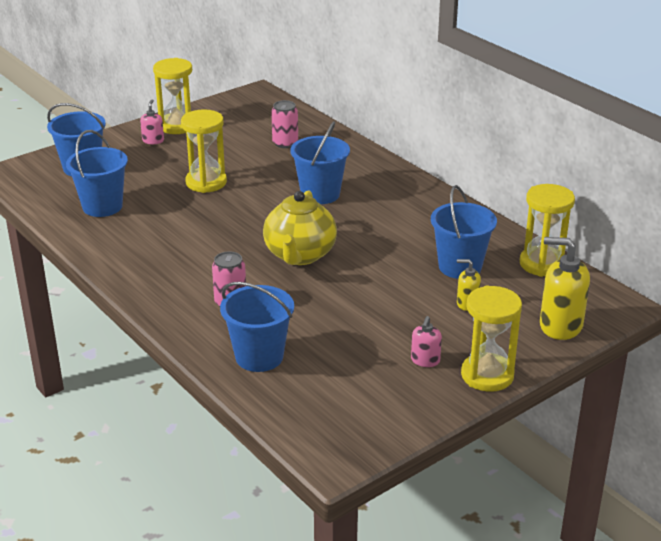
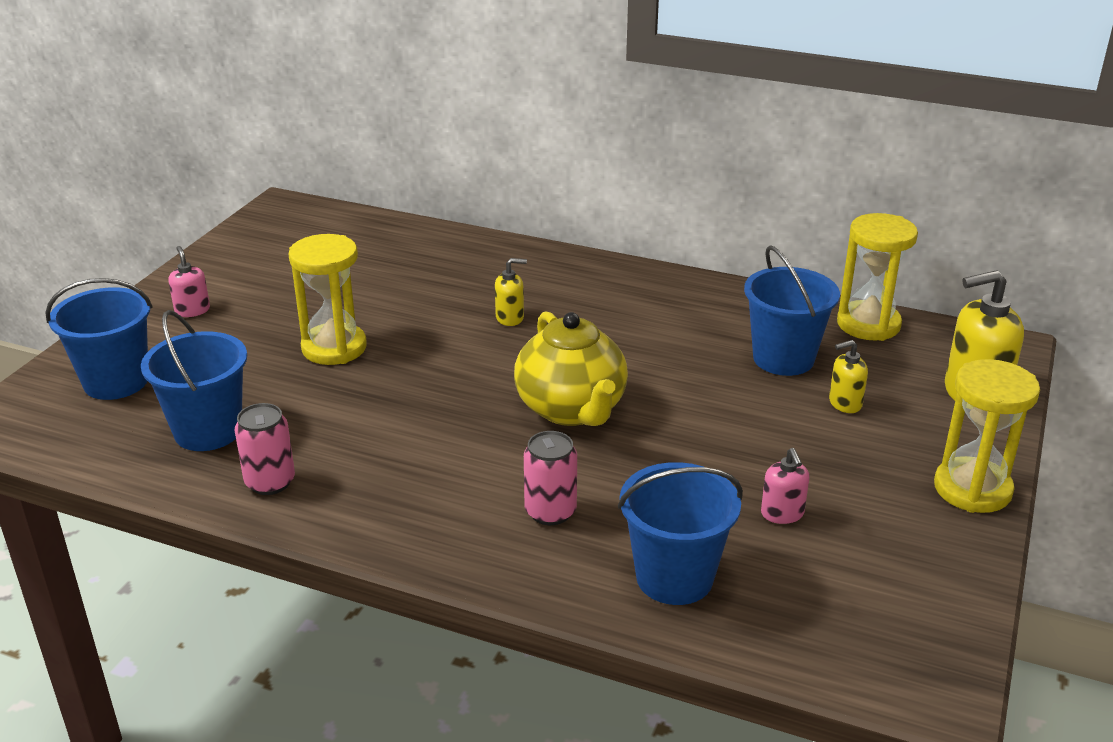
camera: 30 degrees left, 0 degrees up
yellow hourglass [153,58,192,134] -> none
pink can [271,100,298,148] -> pink can moved to [235,403,295,495]
blue bucket [290,121,350,204] -> yellow soap dispenser [495,258,527,326]
pink soap dispenser [411,316,442,367] -> pink soap dispenser moved to [761,448,809,524]

